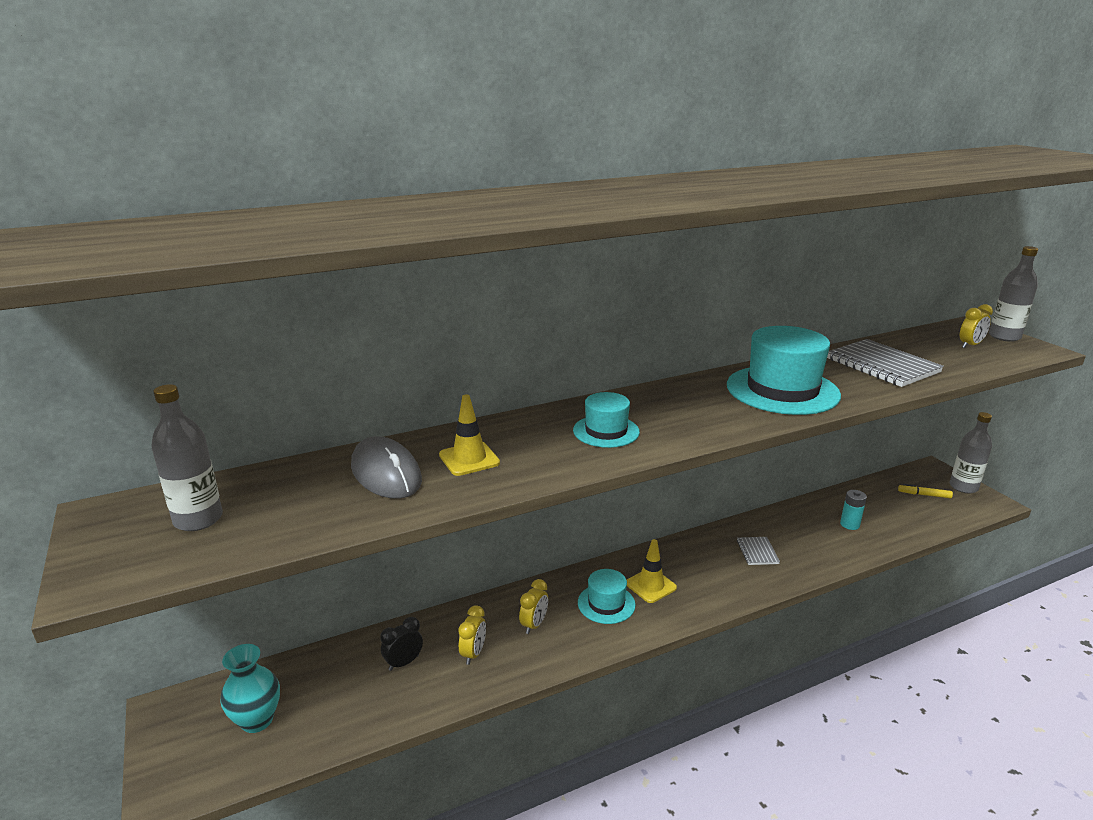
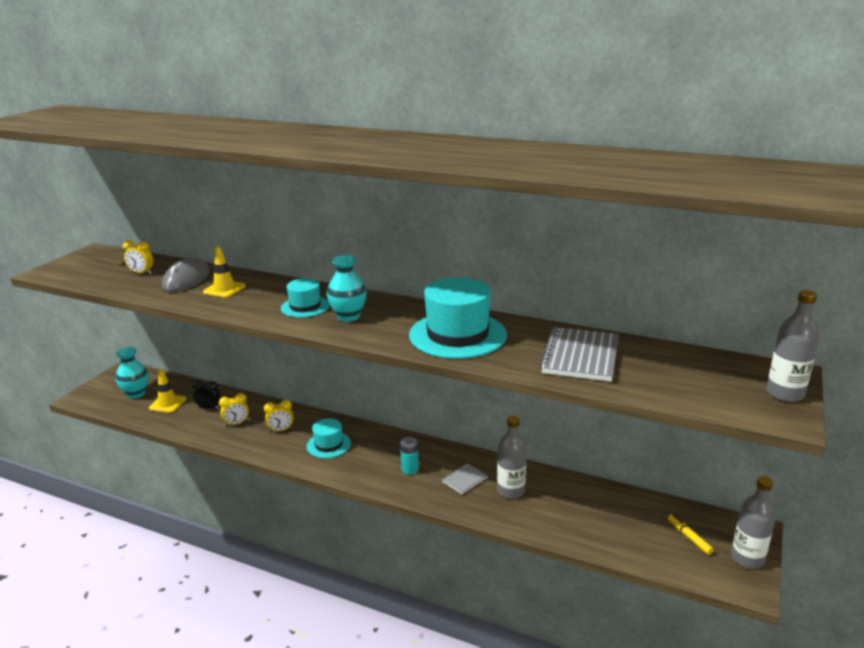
camera: 50 degrees right, 0 degrees up
grey bottle [151,384,223,531] -> grey bottle moved to [497,416,527,499]
yellow traffic cone [627,539,677,603] -> yellow traffic cone moved to [149,369,186,413]
turquoise battery [840,490,867,530] -> turquoise battery moved to [400,437,419,475]
yellow clock [960,304,993,348] -> yellow clock moved to [123,240,153,274]
none -> turquoise vase [327,255,367,322]

